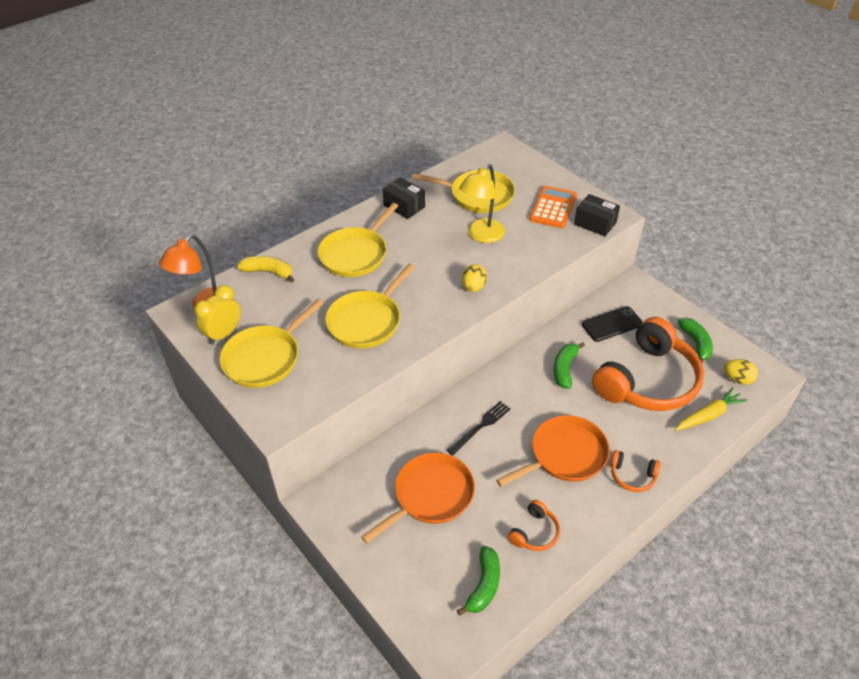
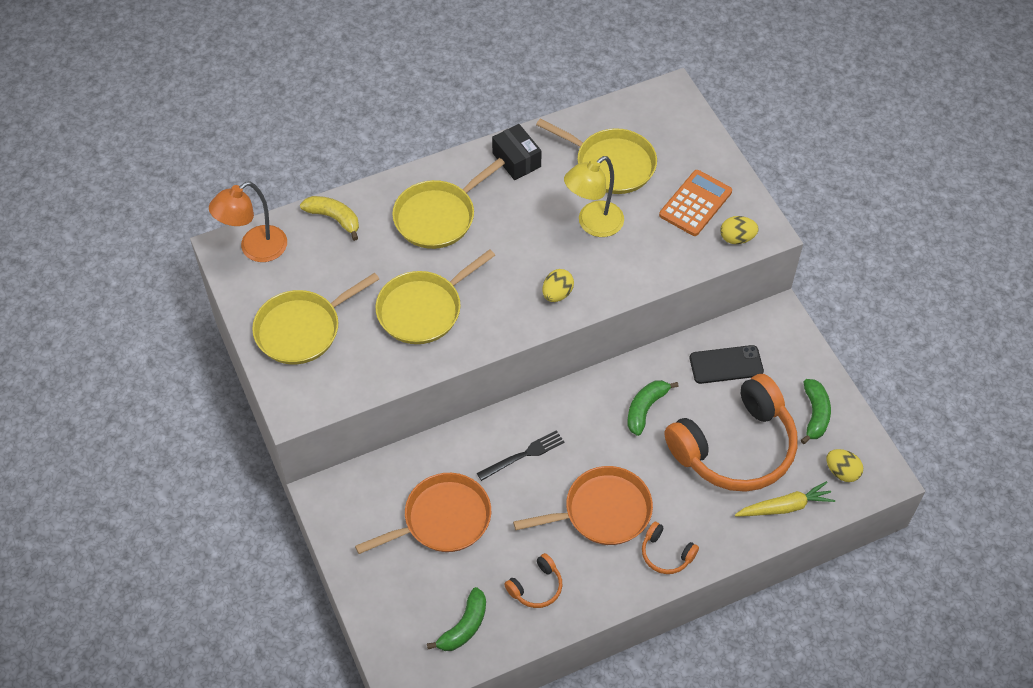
camera: 15 degrees right, 10 degrees up
yellow clock [194,285,241,345] -> none
black box [574,194,620,236] -> yellow egg [720,216,759,244]

